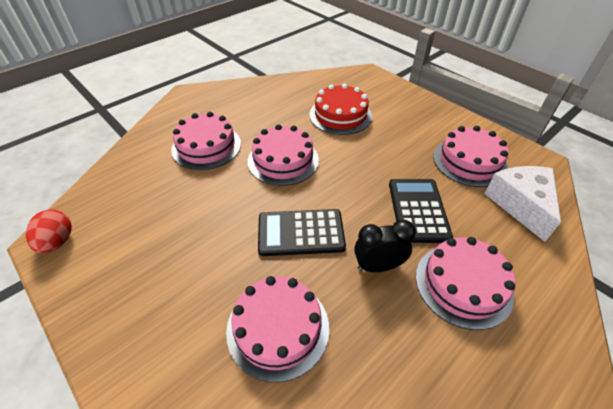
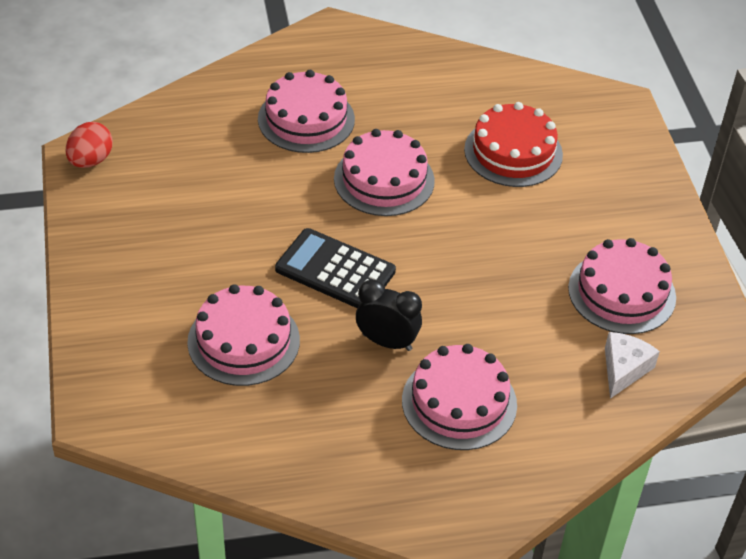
camera: 30 degrees right, 0 degrees up
black calculator [389,179,453,243] -> none
white cheese [484,166,561,242] -> white cheese [605,332,660,399], size x0.63

